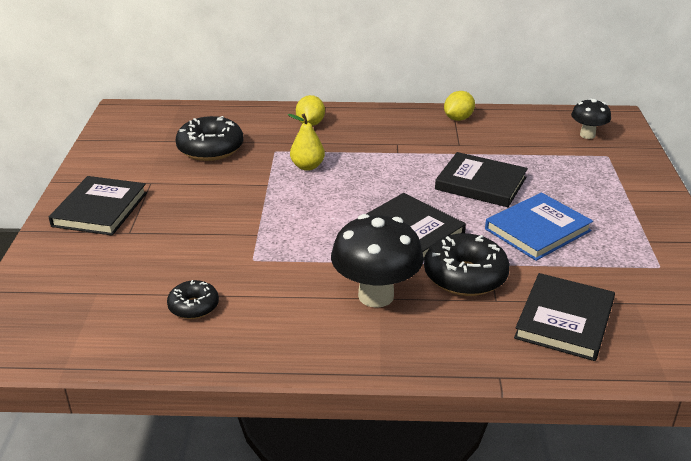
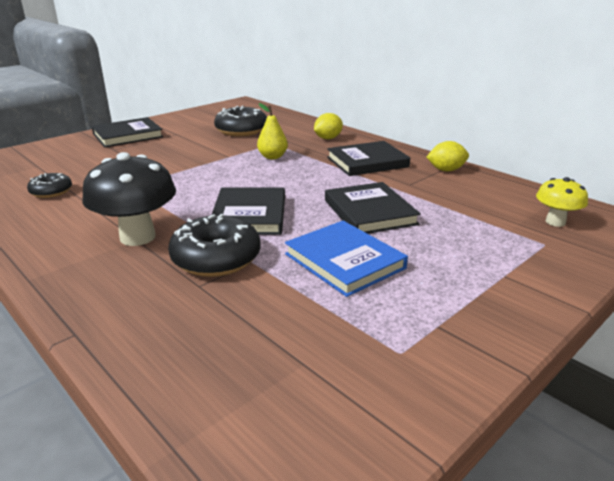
camera: 45 degrees right, 5 degrees down
blue book [485,193,593,261] -> blue book turned 45 degrees clockwise [285,221,408,297]
black book [514,273,615,361] -> black book moved to [327,141,410,176]
black mushroom [571,98,611,139] -> yellow mushroom [536,177,588,227]

